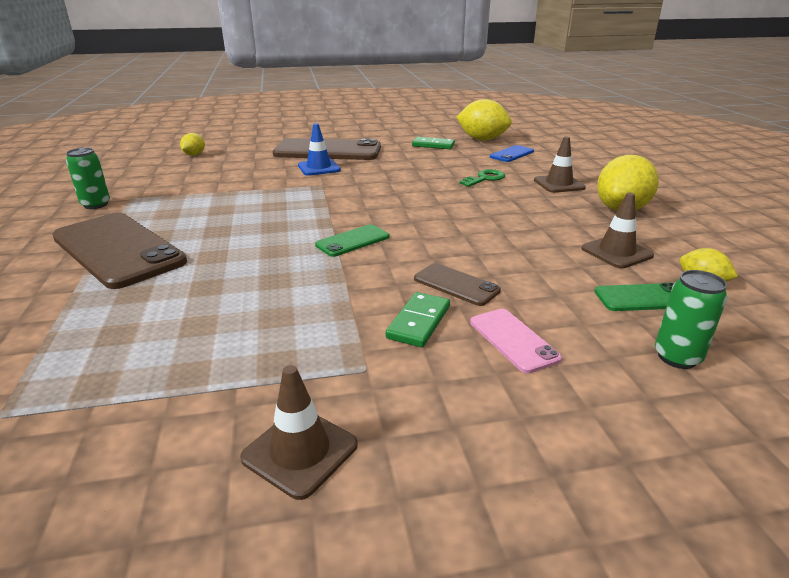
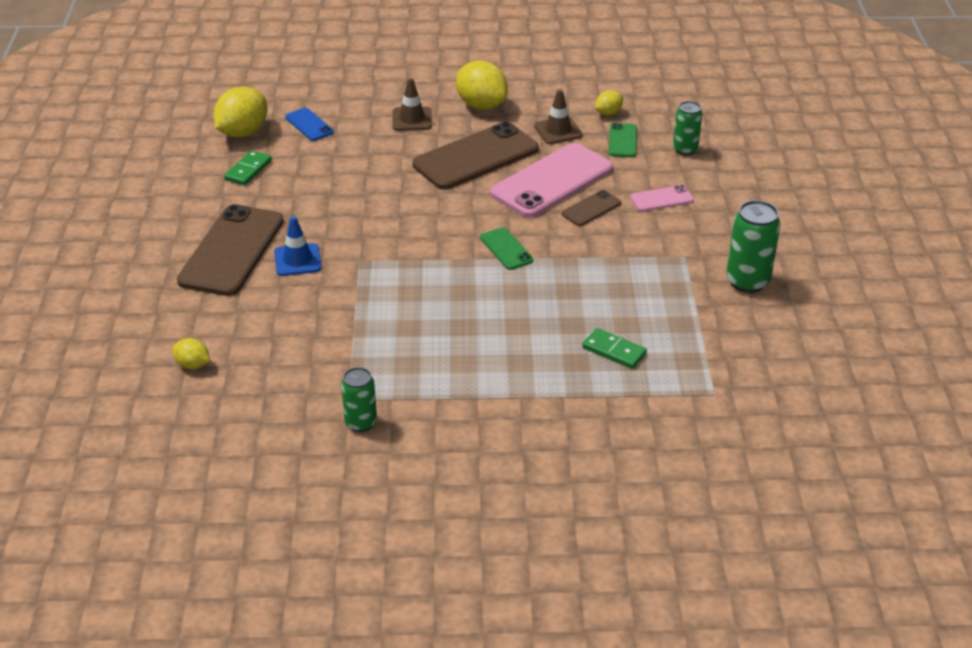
camera: 80 degrees left, 10 degrees up
brown phone [52,213,187,289] -> brown phone moved to [412,122,539,190]
brown traffic cone [240,365,358,500] -> green can [726,200,780,293]
green domino [386,292,450,347] -> green domino moved to [582,328,647,369]
green key [459,169,505,187] -> none
none -> pink phone [490,143,613,218]

